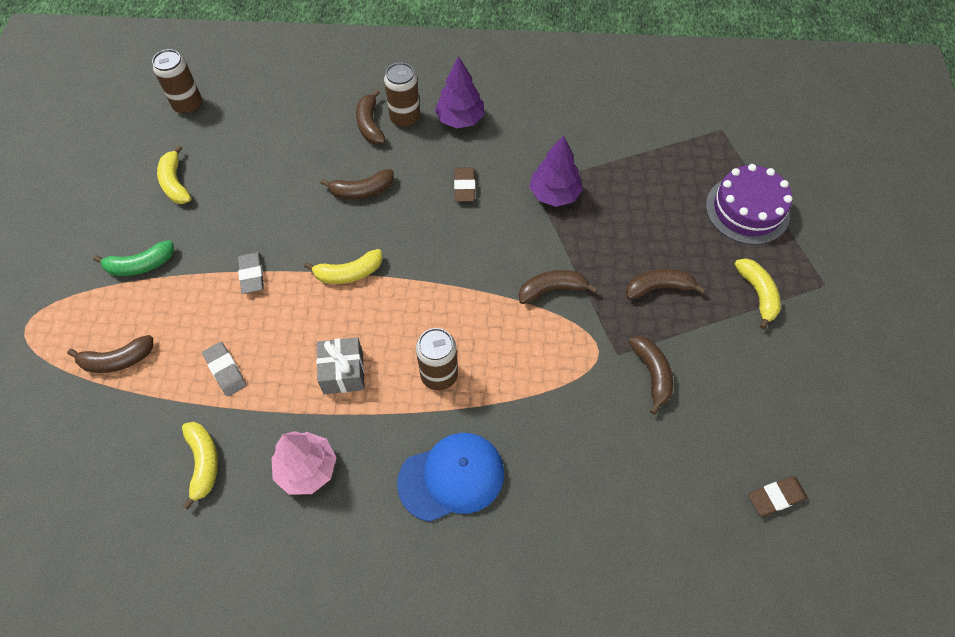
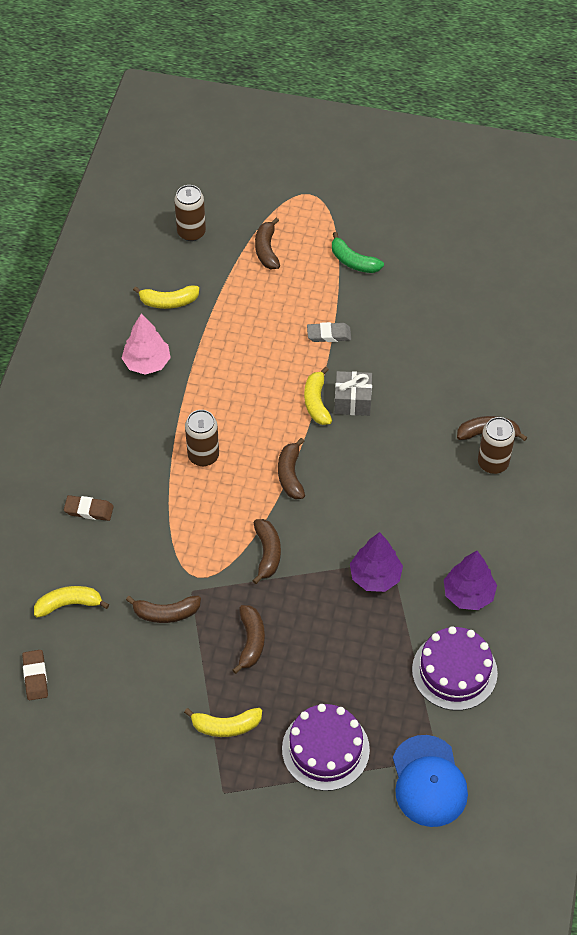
camera: 100 degrees right, 5 degrees down
green banana [93,240,174,276] -> green banana turned 45 degrees counterclockwise [332,232,384,273]
brown can [152,49,202,115] -> brown can moved to [174,185,206,241]
yellow banana [157,145,191,204] -> yellow banana moved to [34,586,109,618]
grey eraser [202,342,247,396] -> none
grey gift [316,337,365,394] -> grey gift moved to [335,371,372,416]
brown banana [321,169,394,200] -> brown banana moved to [278,438,305,499]
blue cap [397,433,504,522] -> blue cap moved to [393,735,468,827]
purple tree [435,56,485,128] -> purple tree moved to [444,551,497,610]
brown eraser [454,168,475,202] -> brown eraser moved to [64,495,114,521]
none -> purple cake [412,626,498,711]

